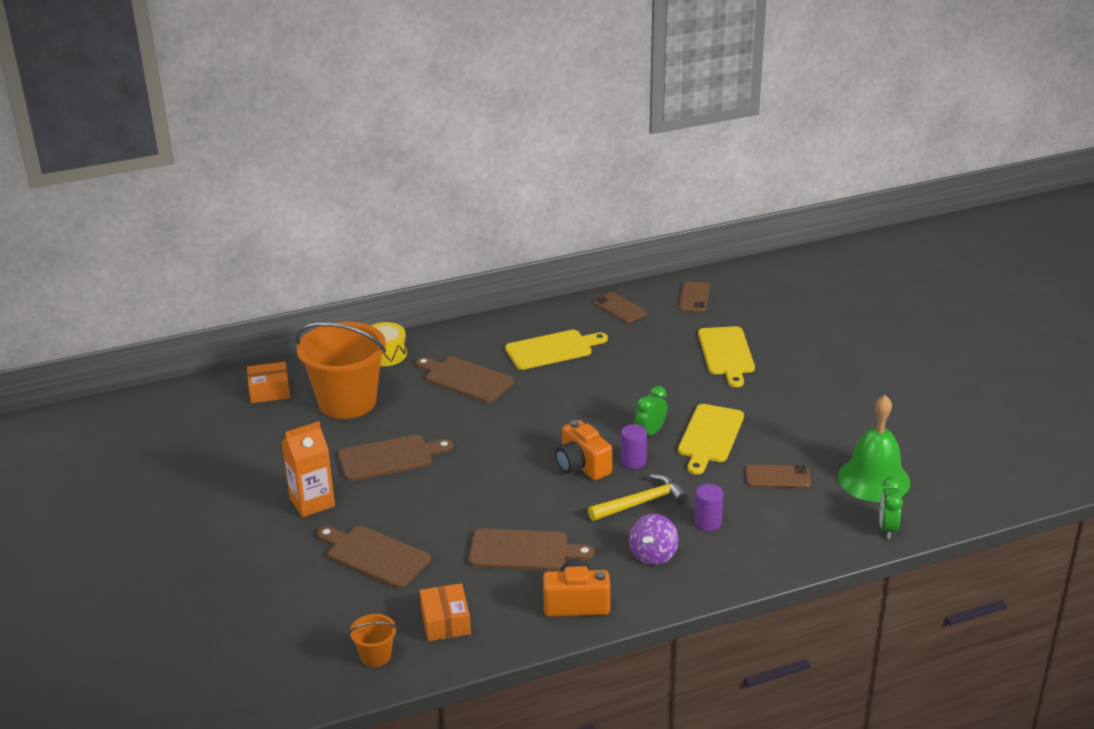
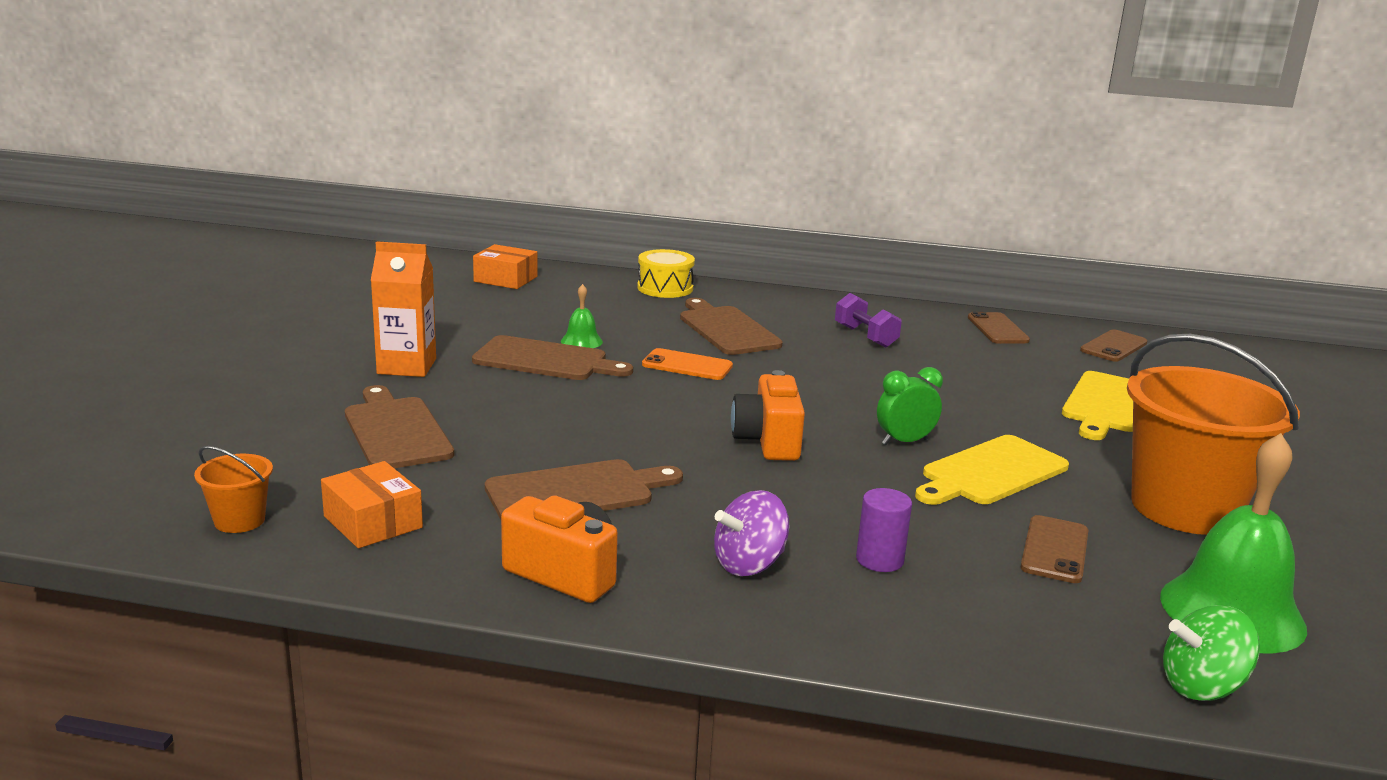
camera: 30 degrees right, 10 degrees down
orange bucket [296,322,386,419] -> orange bucket moved to [1127,334,1300,535]
orange box [420,583,471,641] -> orange box turned 60 degrees counterclockwise [321,461,423,548]
brown cutting board [468,528,594,571] -> brown cutting board turned 60 degrees counterclockwise [485,459,683,520]
yellow cutting board [505,330,608,370] -> purple dumbbell [835,293,902,348]
yellow hammer [588,474,689,521] -> none
purple cylinder [621,424,647,469] -> none
brown phone [746,465,811,488] -> brown phone turned 75 degrees clockwise [1021,515,1088,583]
green clock [879,477,903,539] -> green spinning top [1163,605,1260,701]
none -> green bell [561,284,603,348]
none -> orange phone [642,348,733,380]

